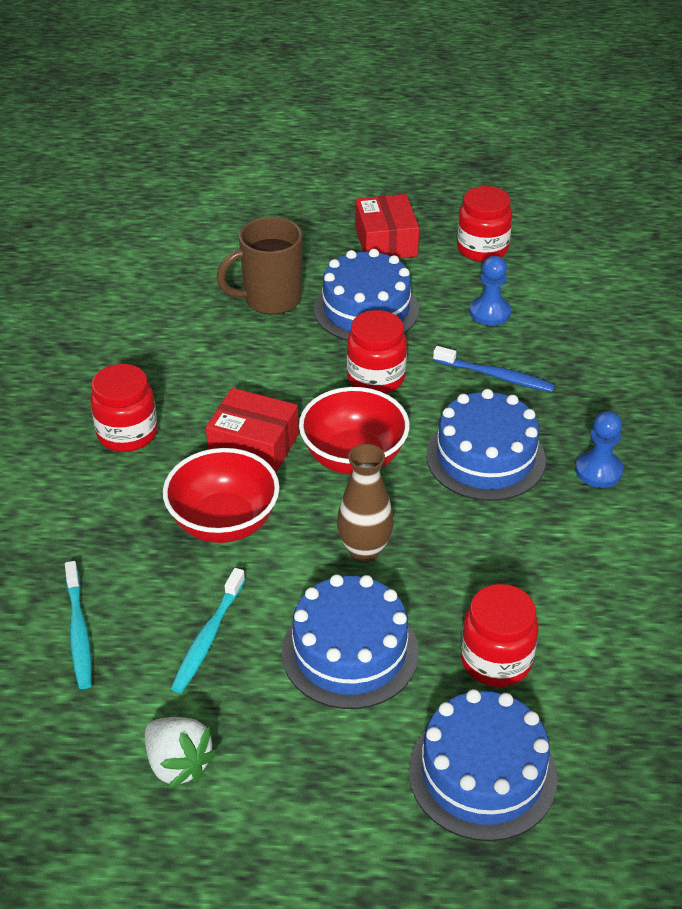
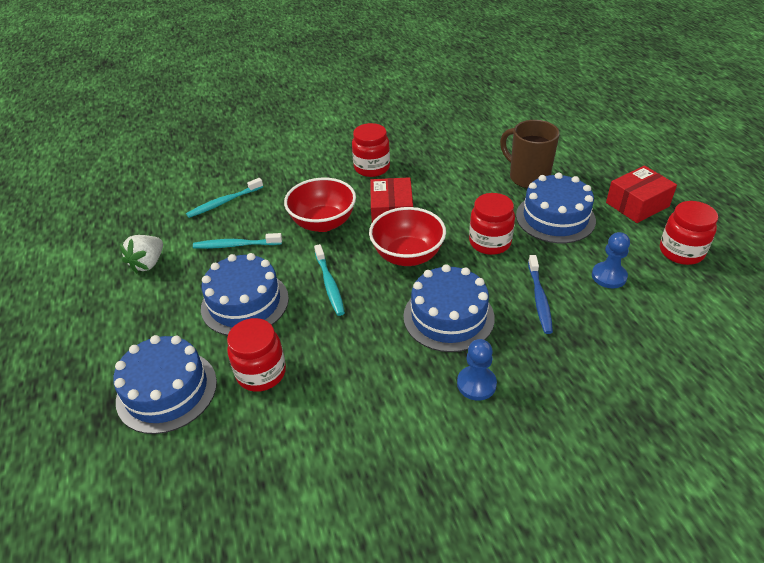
camera: 70 degrees right, 0 degrees up
brown vase [337,444,394,562] -> turquoise toothbrush [314,244,345,316]

